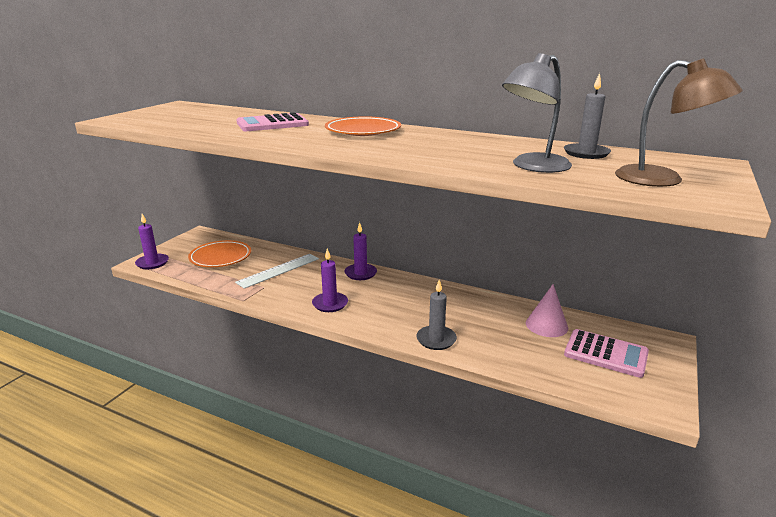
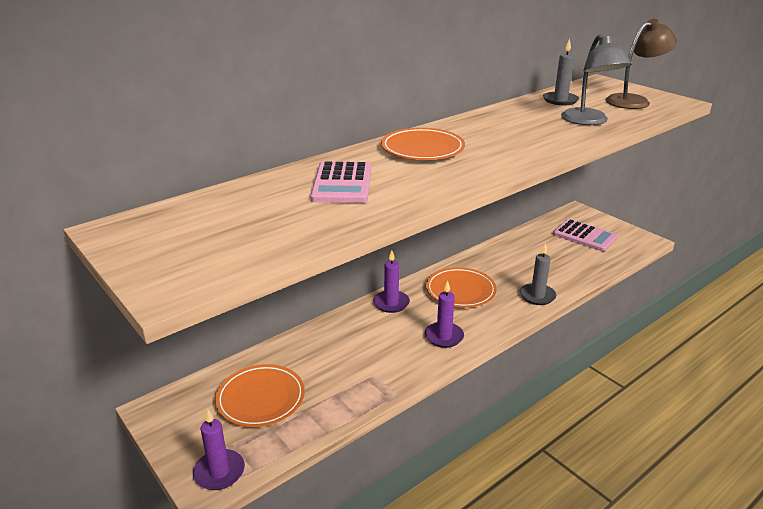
camera: 65 degrees left, 5 degrees up
white ruler [235,254,319,289] -> none
pink cone [526,284,568,337] -> none
pink calculator [564,329,649,378] -> pink calculator turned 75 degrees clockwise [553,219,618,252]
none -> orange plate [426,267,497,308]

